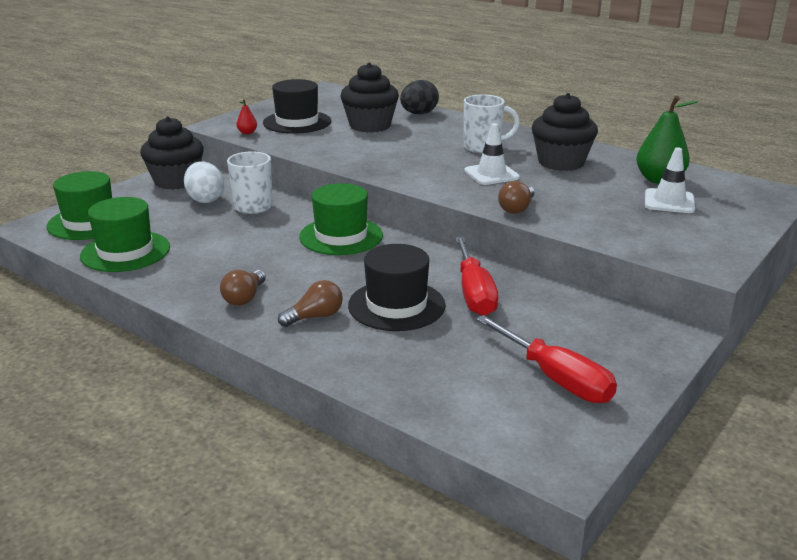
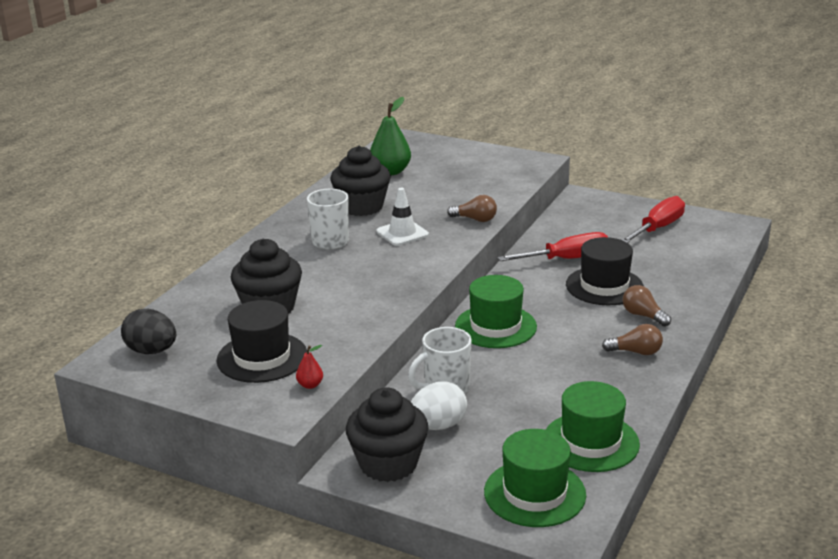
camera: 100 degrees left, 0 degrees up
black egg [400,80,439,114] -> black egg moved to [121,309,176,354]
white traffic cone [645,147,695,213] -> none

